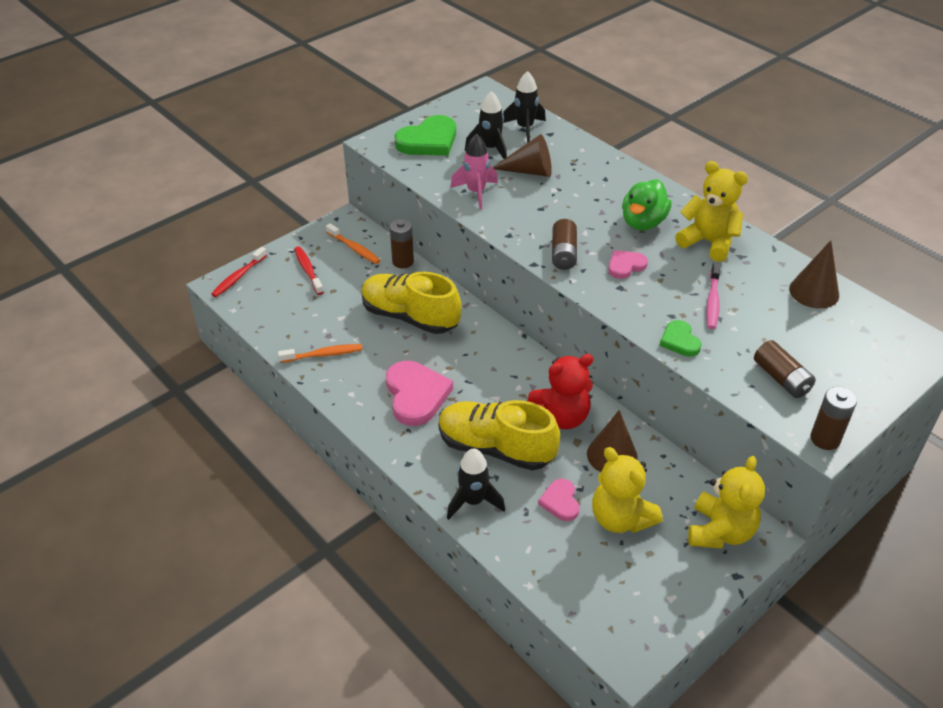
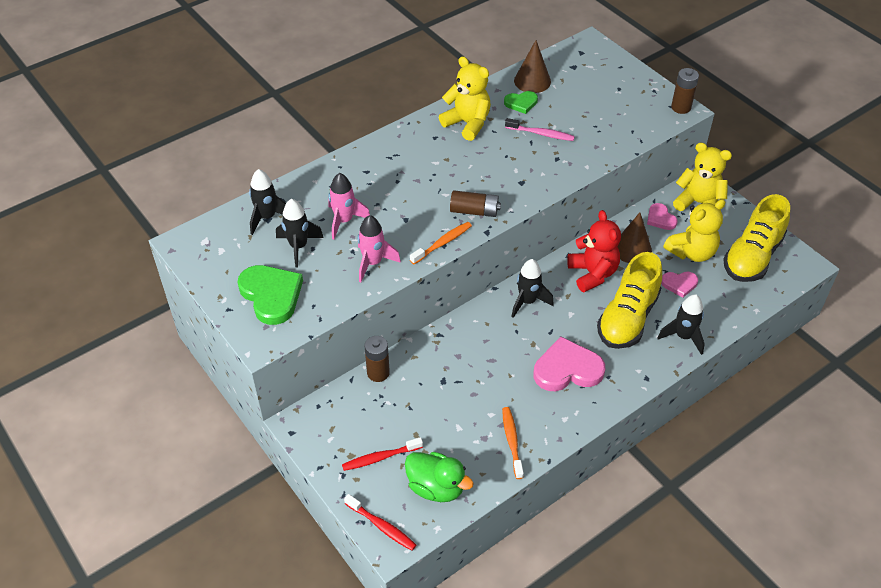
camera: 85 degrees left, 5 degrees up
orange toothbrush [326,223,381,264] -> orange toothbrush moved to [410,222,472,264]
yellow shoe [361,272,462,334] -> yellow shoe moved to [723,194,790,282]
brown cone [492,134,552,177] -> pink rocket [328,173,370,240]
pink heart [608,250,648,279] -> pink heart moved to [647,203,678,230]
green duck [622,179,672,231] -> green duck moved to [405,452,474,502]
green heart [660,320,702,357] -> green heart moved to [504,91,538,114]
yellow teddy bear [675,161,748,262] -> yellow teddy bear turned 90 degrees clockwise [439,56,491,141]
brown battery [754,340,816,398] -> none
none -> black rocket [511,259,554,318]

